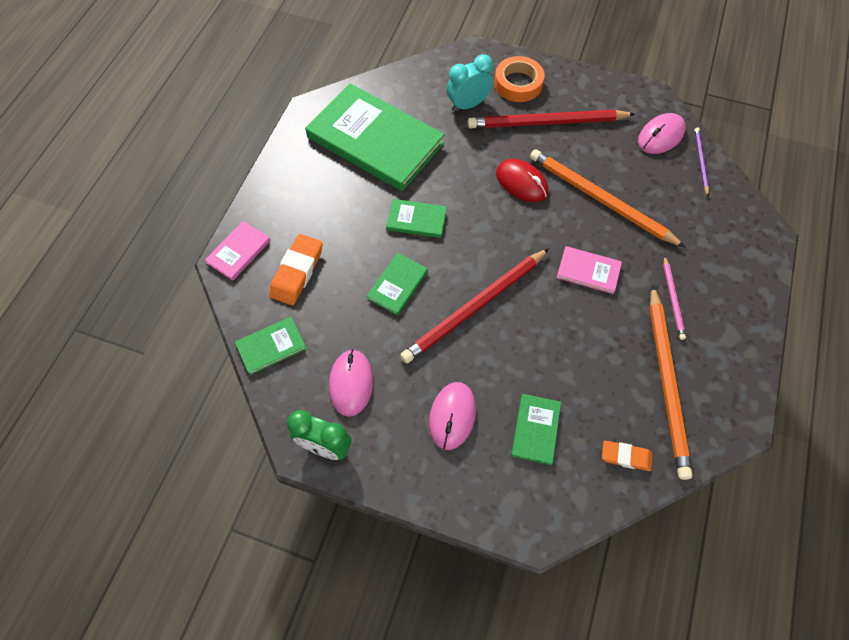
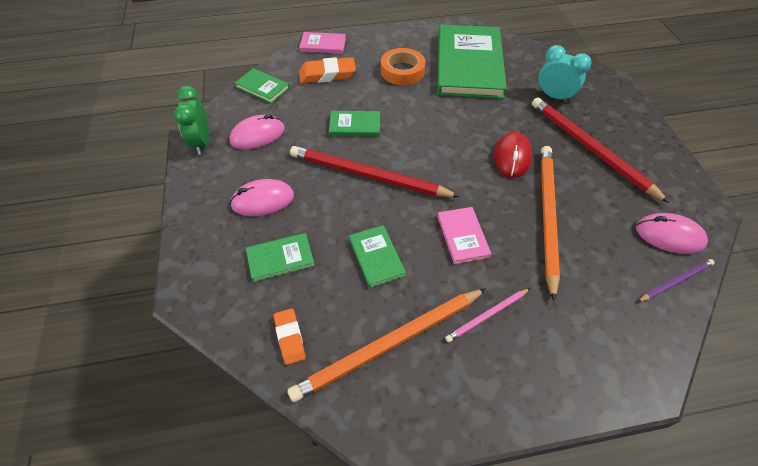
camera: 60 degrees right, 10 degrees down
green book [386,199,447,238] -> green book moved to [349,225,406,288]
orange tape [494,56,545,102] -> orange tape moved to [381,48,426,85]

